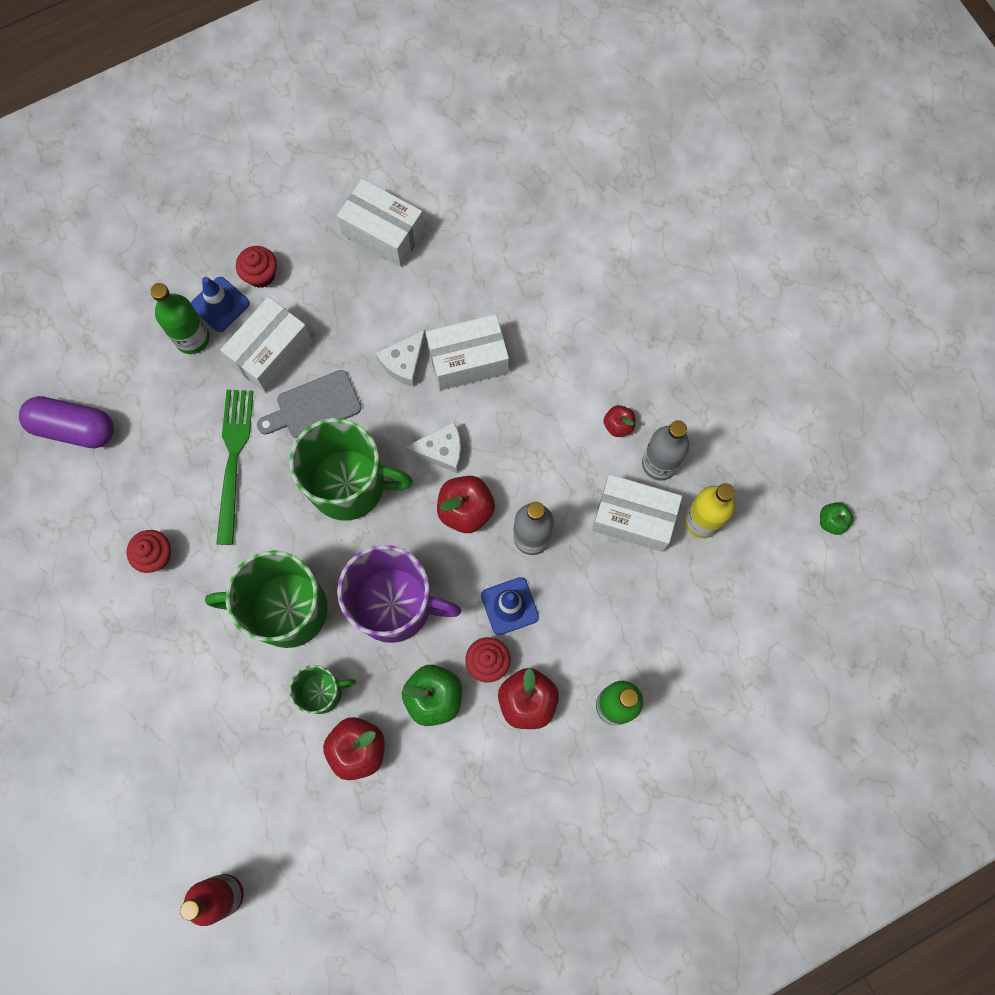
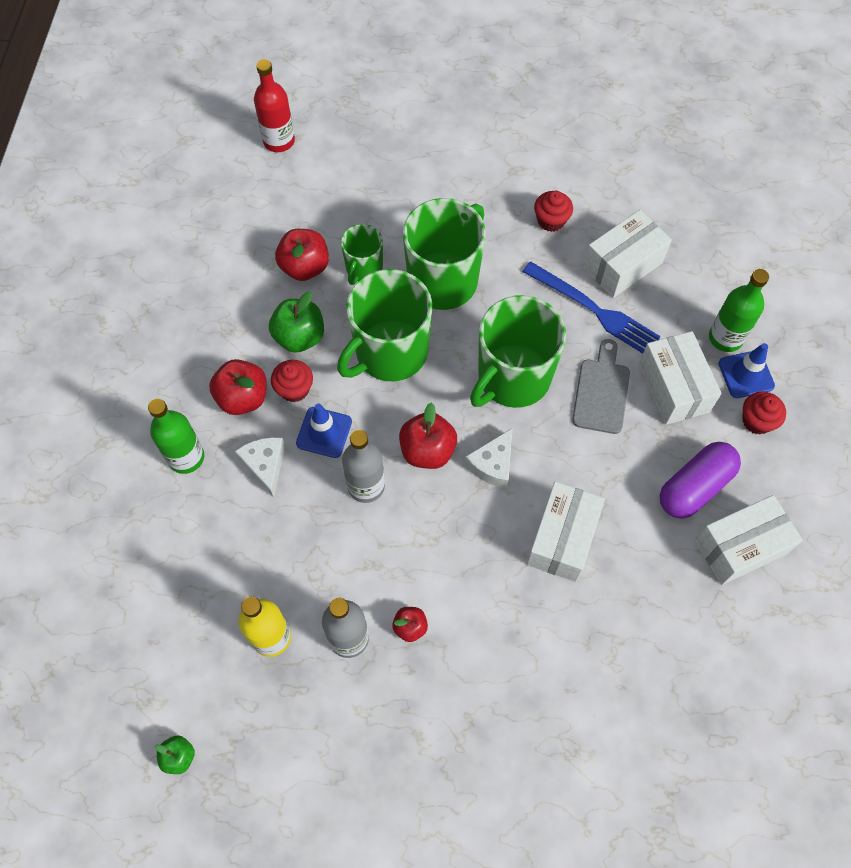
camera: 125 degrees right, 10 degrees down
purple capsule [19,396,114,448] -> purple capsule moved to [660,442,741,519]
green fork [216,390,254,545] -> blue fork [522,261,661,354]
purple mug [337,545,461,643] -> green mug [337,269,432,381]
white cheese [376,330,426,387] -> white cheese moved to [235,437,285,498]
white box [592,474,682,552] -> white box moved to [583,210,672,298]

